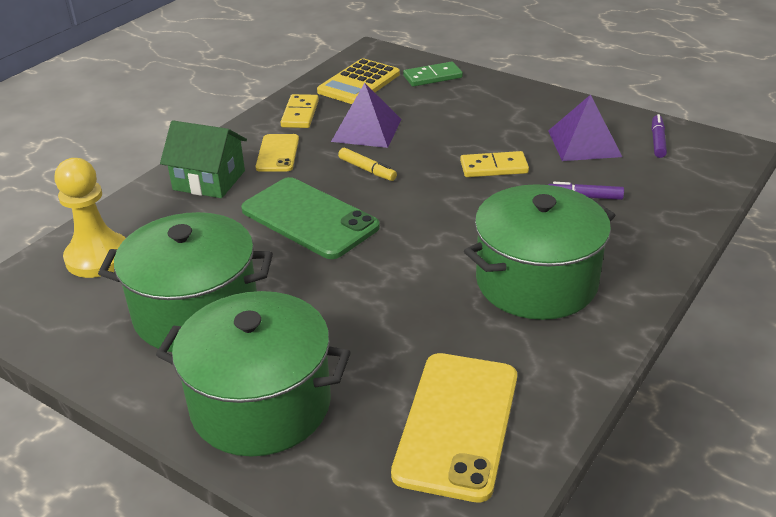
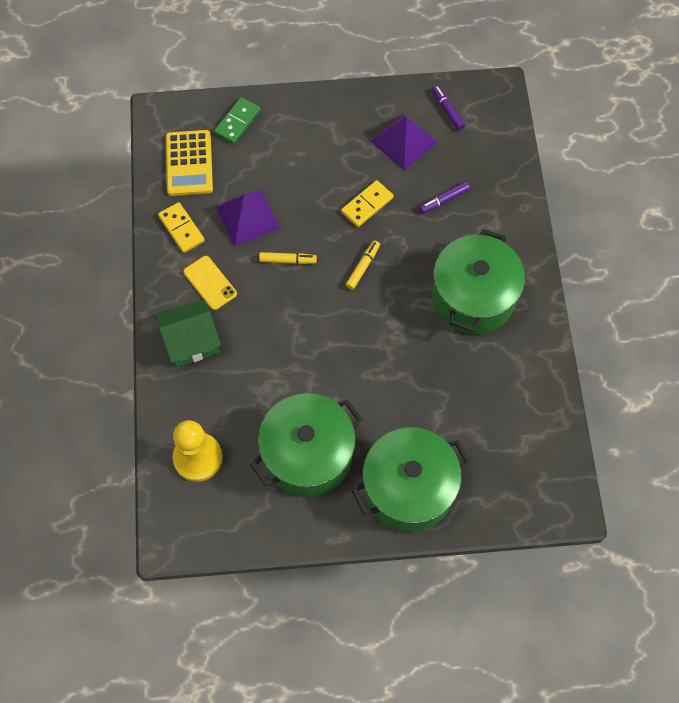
camera: 40 degrees left, 30 degrees up
green phone [241,177,380,259] -> none
yellow phone [391,353,517,503] -> none
none -> yellow marker [345,240,380,290]

